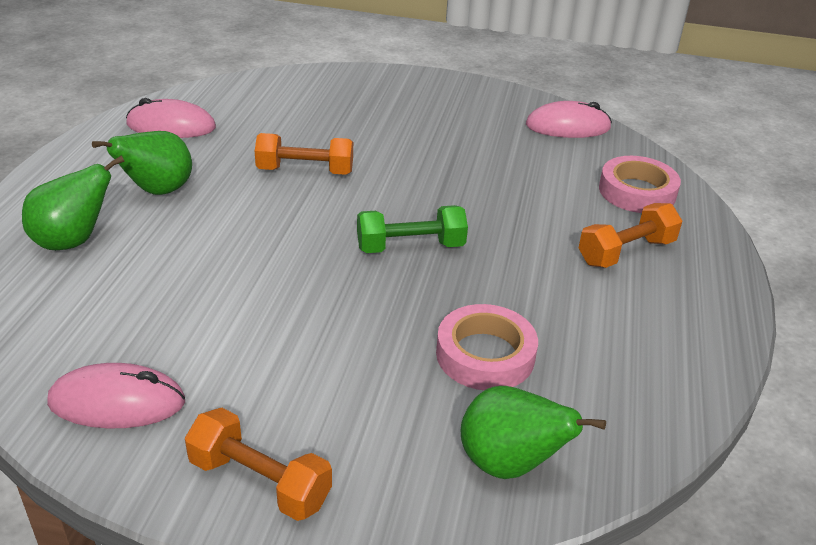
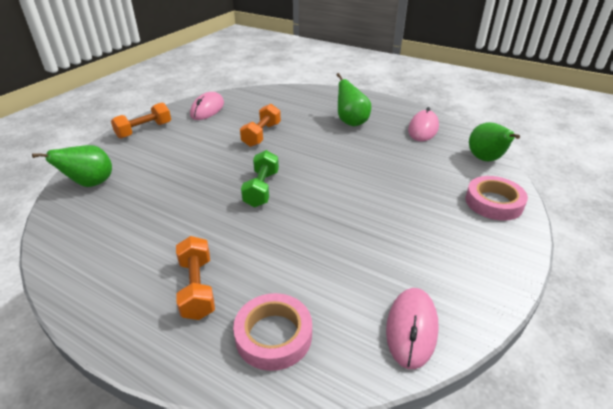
camera: 110 degrees right, 0 degrees up
green pear [22,155,125,250] -> green pear moved to [469,122,520,161]
orange dumbbell [255,133,353,175] -> orange dumbbell moved to [240,104,281,147]
pink tape [436,304,538,390] -> pink tape moved to [465,176,528,221]

